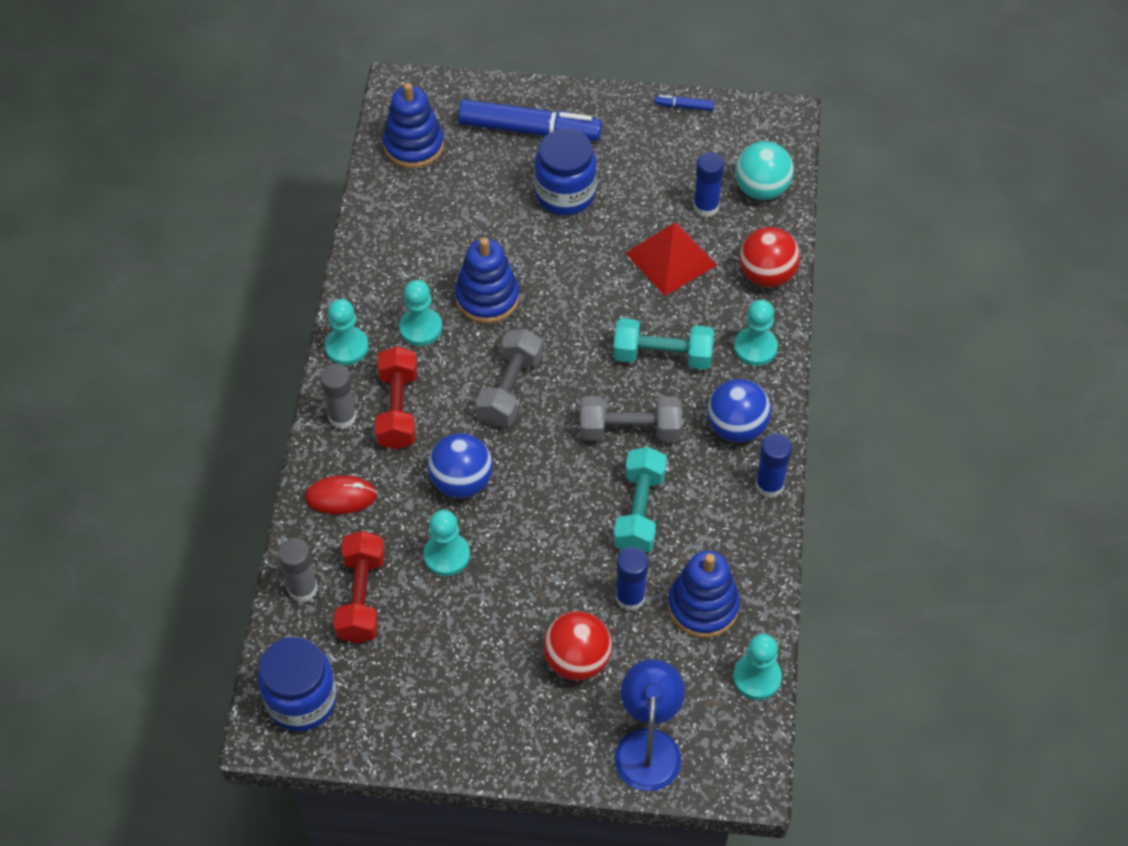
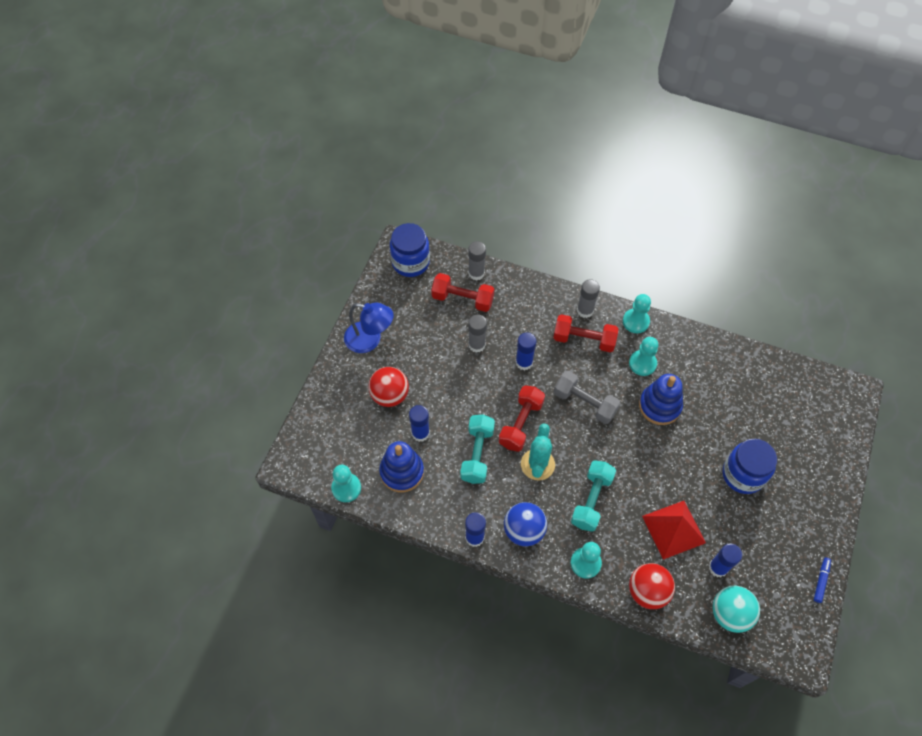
camera: 105 degrees right, 5 degrees up
red mouse [305,475,377,514] -> none
blue stacking toy [383,83,444,168] -> none
turquoise pawn [424,510,470,576] -> grey glue stick [468,314,487,353]
blue ball [428,433,493,498] -> blue glue stick [516,332,536,370]
blue marker [458,99,602,141] -> none
grey dumbbell [581,396,682,441] -> turquoise cactus [521,423,555,480]
turquoise dumbbell [613,447,667,552] -> turquoise dumbbell turned 75 degrees clockwise [460,414,495,484]
blue lamp [614,659,685,791] -> blue lamp moved to [344,303,394,353]
none -> red dumbbell [499,385,545,452]

